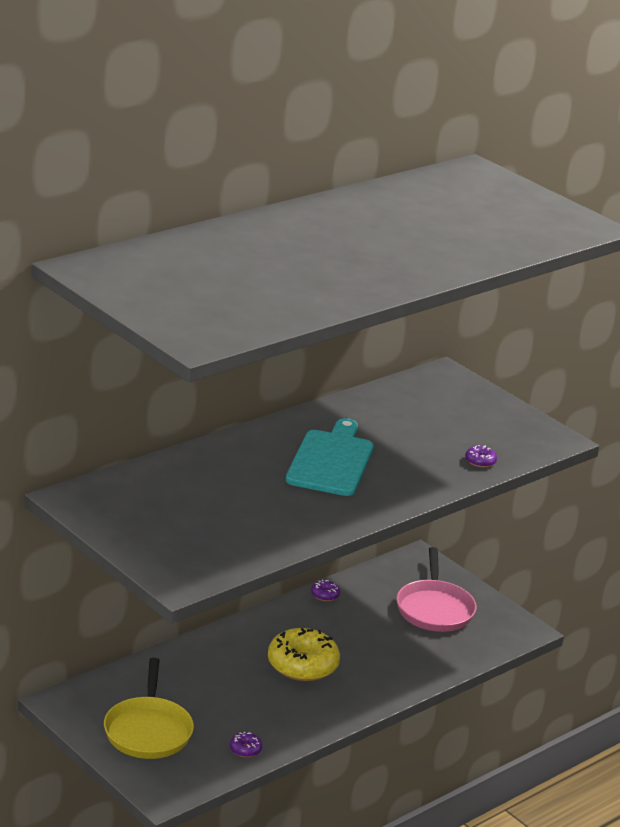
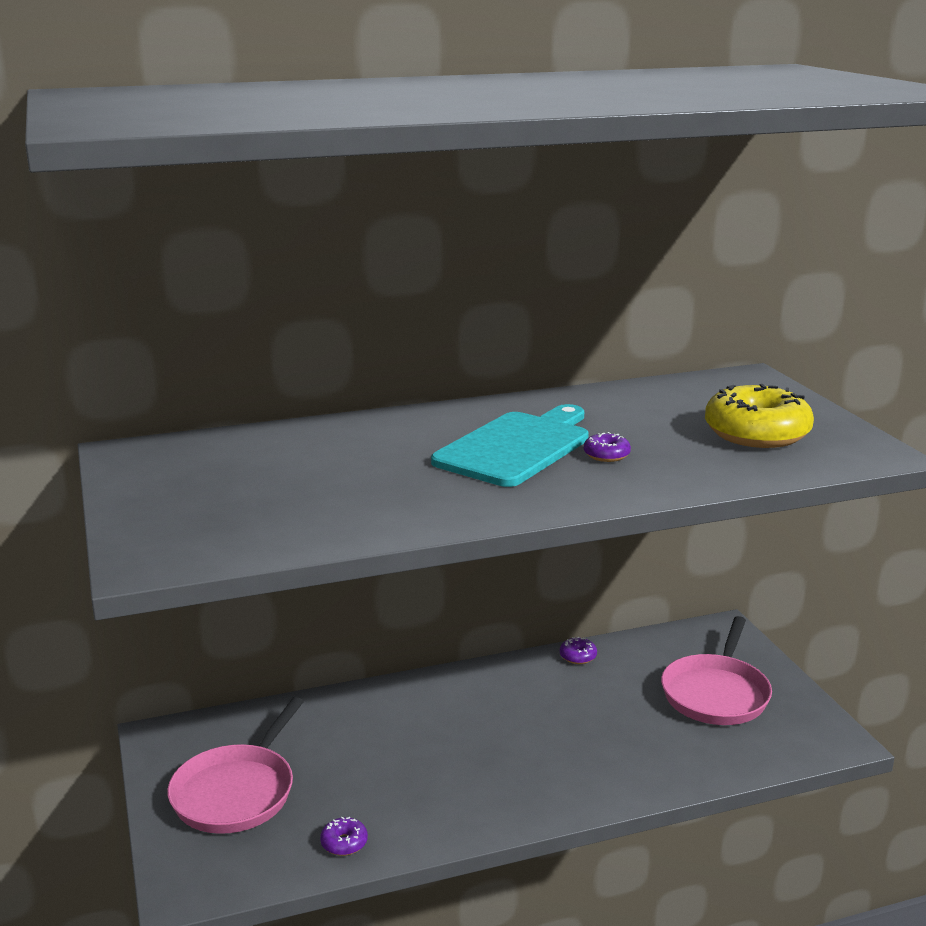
camera: 25 degrees right, 5 degrees down
yellow pan [104,658,194,759] -> pink pan [167,697,304,834]
yellow donut [268,628,340,681] -> yellow donut moved to [705,384,814,448]
purple donut [465,445,497,468] -> purple donut moved to [584,432,631,462]

